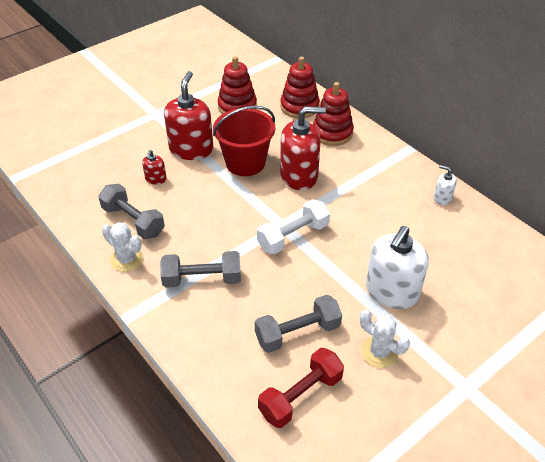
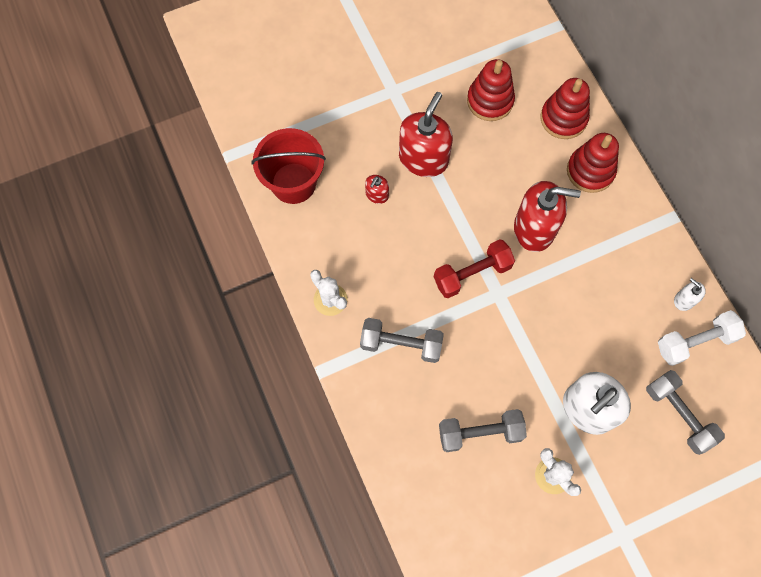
camera: 15 degrees right, 25 degrees up
grey dumbbell [98,184,165,239] -> grey dumbbell moved to [646,370,725,455]
red bucket [213,106,275,176] -> red bucket moved to [251,128,326,204]
white dumbbell [257,199,330,254] -> white dumbbell moved to [658,310,746,366]
red dumbbell [258,348,344,428] -> red dumbbell moved to [434,240,515,298]

